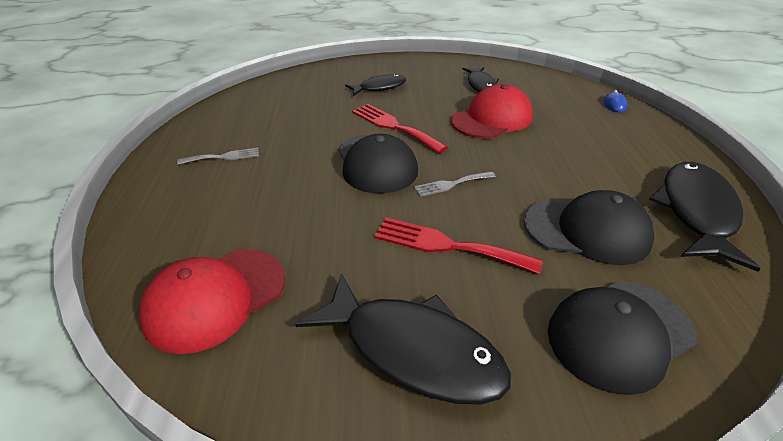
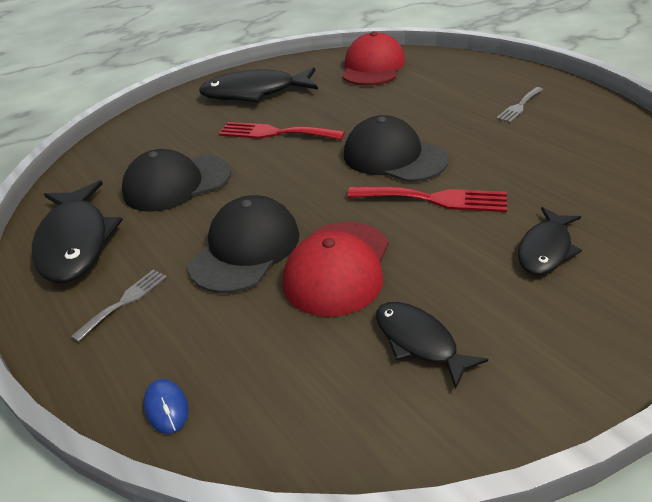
camera: 150 degrees right, 0 degrees up
red fork [374,218,543,274] -> red fork turned 150 degrees counterclockwise [218,122,345,140]
grey fork [414,171,495,197] -> grey fork moved to [71,269,167,342]
black cap [548,281,696,395] -> black cap moved to [188,195,299,293]

